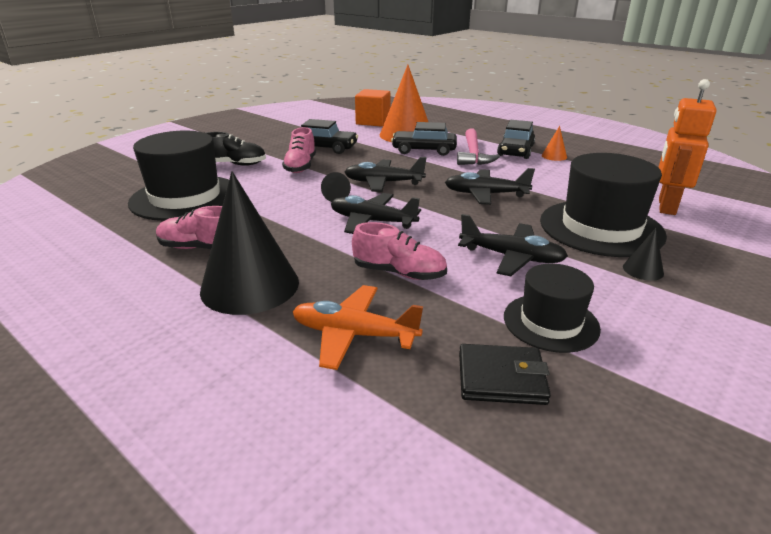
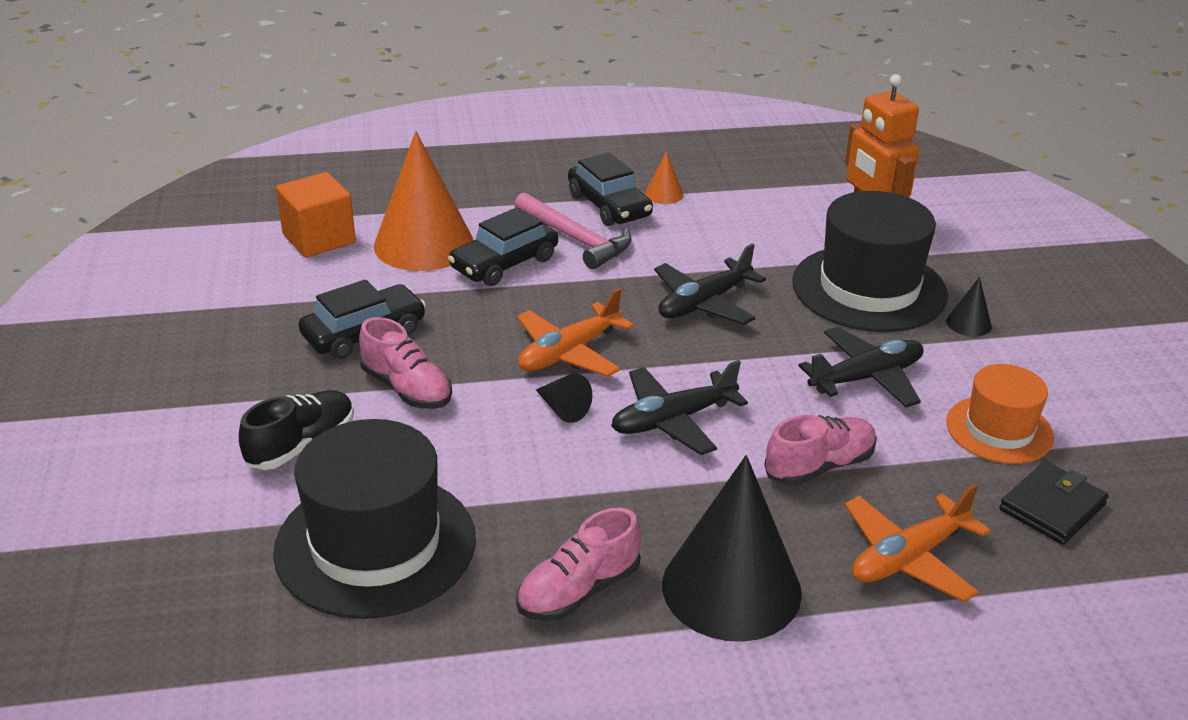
camera: 50 degrees left, 5 degrees up
black plane [344,157,426,192] -> orange plane [517,288,634,377]
black hat [504,264,601,353] -> orange hat [946,364,1054,464]

